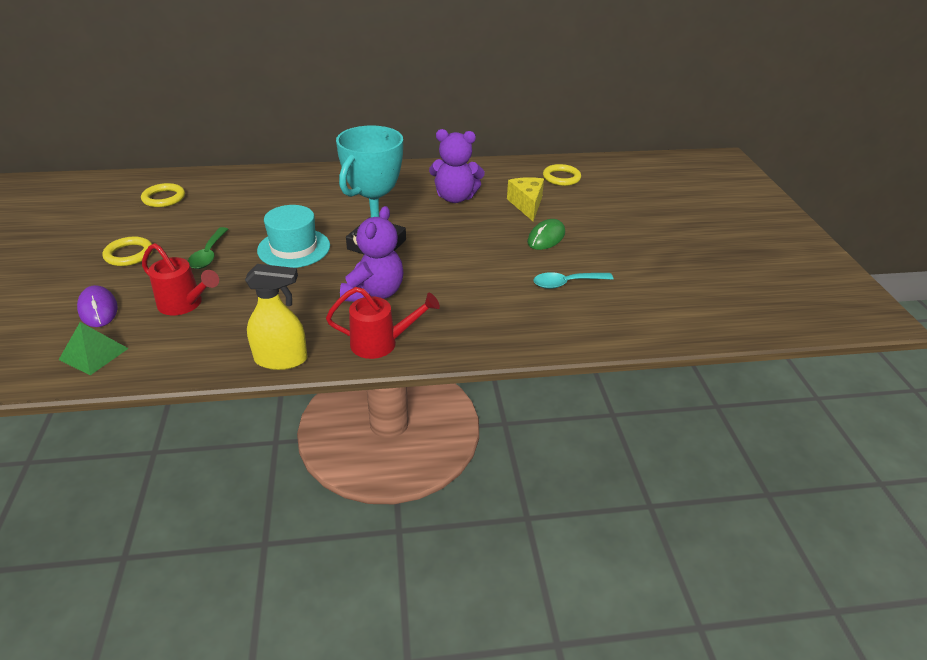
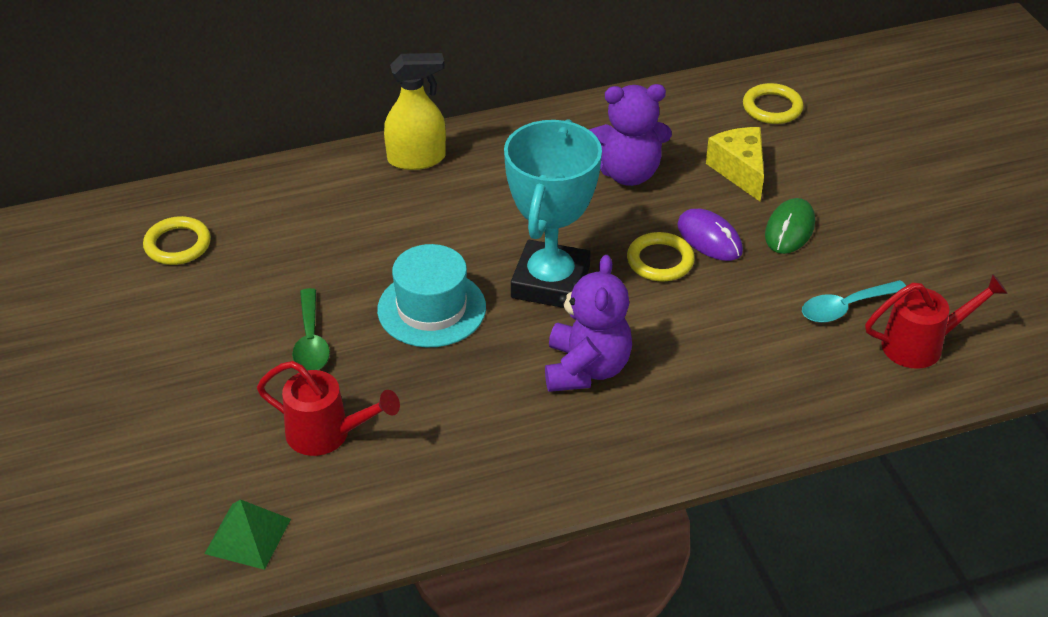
camera: 10 degrees left, 5 degrees up
purple mouse [77,285,118,327] -> purple mouse moved to [677,209,743,261]
yellow ring [102,236,153,266] -> yellow ring moved to [627,232,695,281]
yellow spray bottle [245,264,307,370] -> yellow spray bottle moved to [384,53,446,170]
red watering can [326,287,440,359] -> red watering can moved to [865,274,1008,369]

